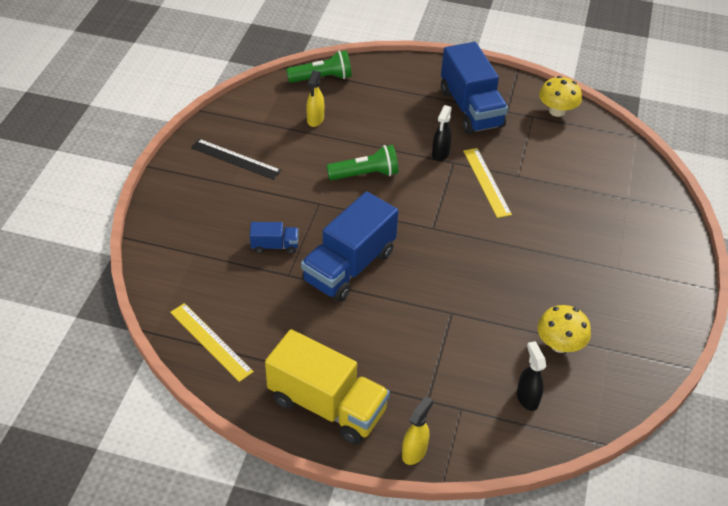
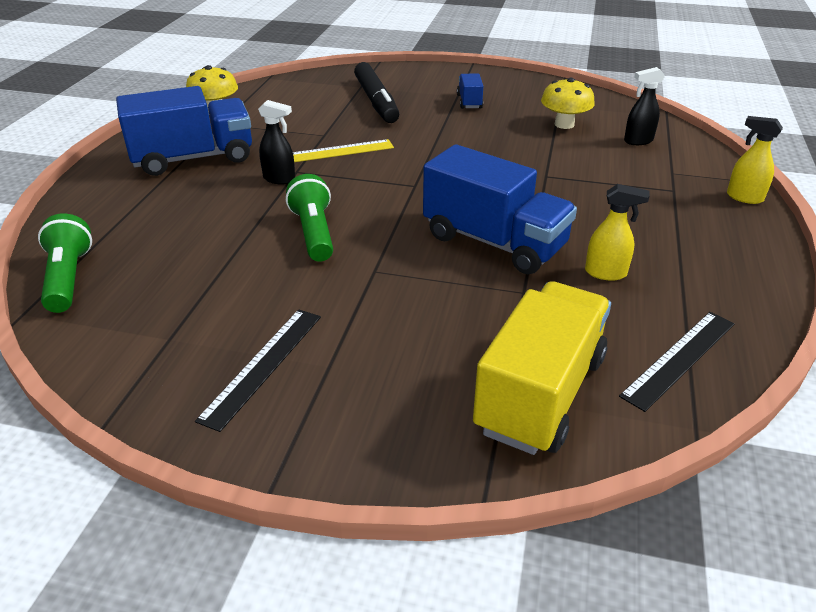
camera: 90 degrees left, 10 degrees down
yellow ruler [170,303,254,382] -> black ruler [619,312,734,412]
blue truck [250,222,299,254] -> blue truck moved to [457,73,483,109]
yellow truck [265,329,390,445] -> yellow truck moved to [473,281,611,455]
yellow spray bottle [306,71,324,127] -> yellow spray bottle moved to [585,184,650,281]
none -> black marker [354,62,399,123]

